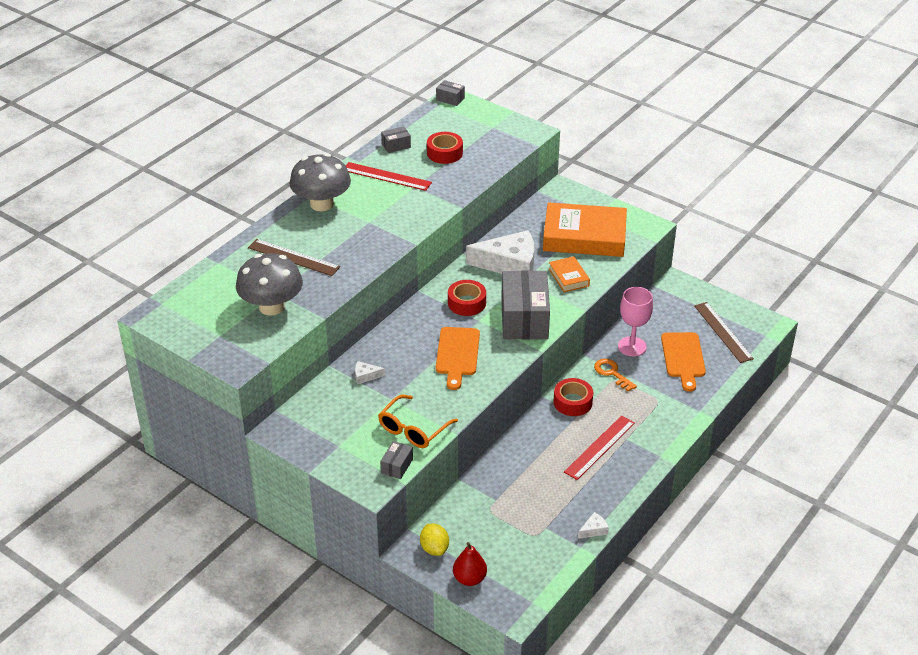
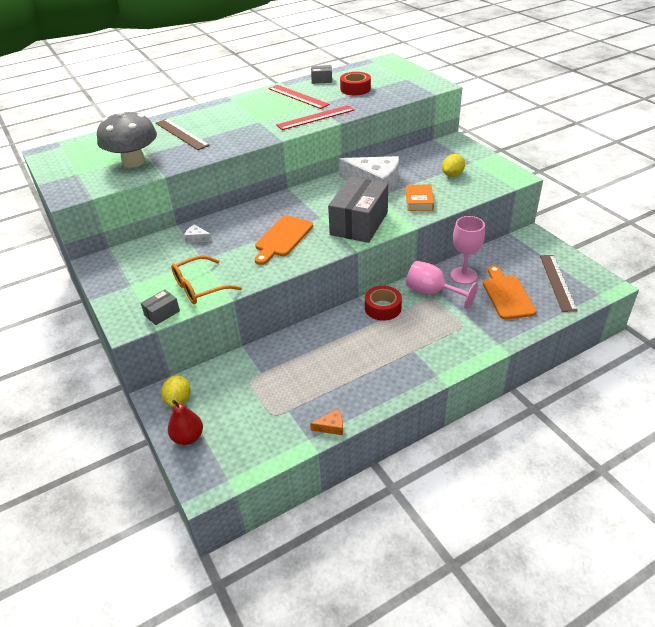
camera: 25 degrees right, 0 degrees up
grey mushroom [289,153,351,211] -> none
grey box [436,80,465,106] -> none
red tape [448,280,486,316] -> none
orange book [543,202,627,257] -> yellow lemon [442,154,465,177]
red ruler [564,416,635,480] -> red ruler moved to [276,105,354,130]
white cheese [578,512,609,539] -> orange cheese [310,409,343,435]
orange key [594,359,637,392] -> pink goblet [406,261,478,309]
orange cutting board [661,332,706,392] -> orange cutting board turned 150 degrees clockwise [483,266,537,320]

